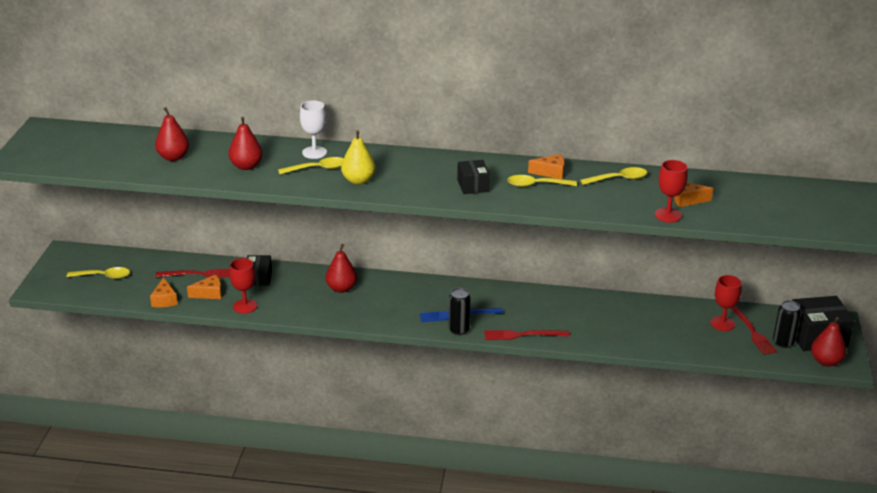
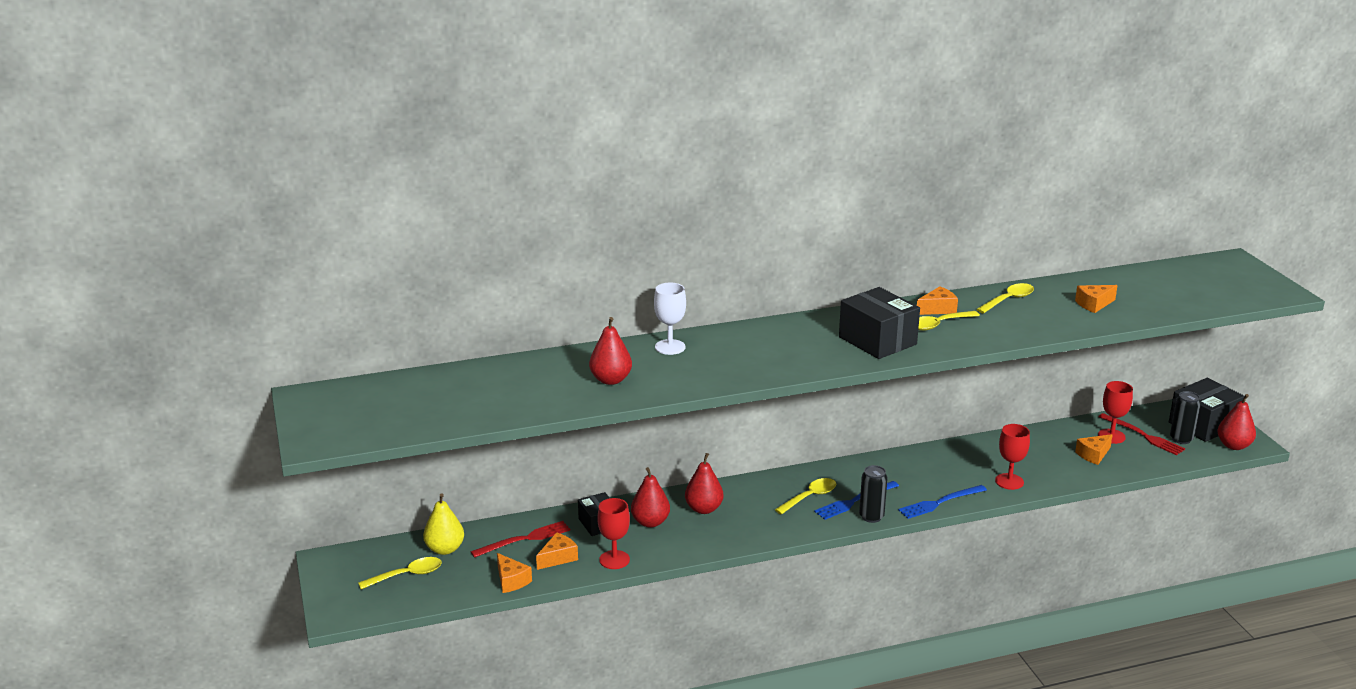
camera: 25 degrees left, 5 degrees down
red pear [155,107,189,161] -> red pear moved to [631,467,670,528]
yellow spoon [278,157,344,174] -> yellow spoon moved to [775,478,836,515]
yellow pear [341,130,376,184] -> yellow pear moved to [423,493,464,555]
black box [457,160,490,194] -> black box [839,287,920,359], size x1.69
red fork [484,330,570,340] -> blue fork [898,485,987,519]
red goblet [655,160,688,223] -> red goblet moved to [995,424,1030,490]
none -> orange cheese [1075,434,1112,465]

